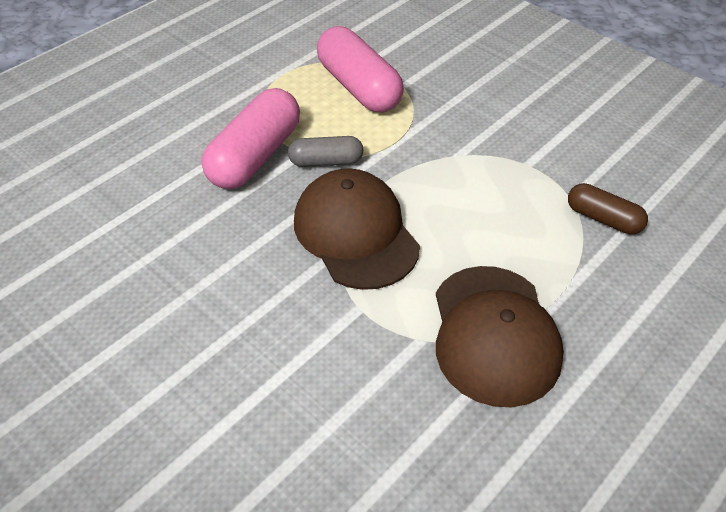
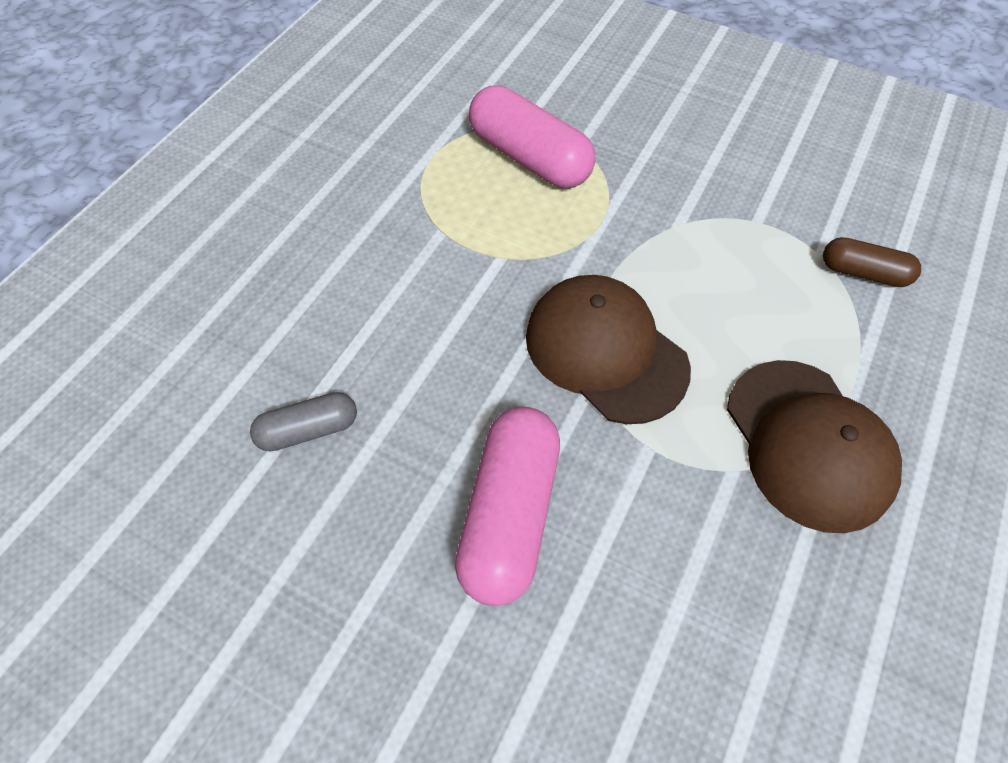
camera: 15 degrees left, 10 degrees up
pink capsule [202,88,300,189] -> pink capsule moved to [455,407,560,606]
grey capsule [288,136,363,167] -> grey capsule moved to [250,392,357,451]

